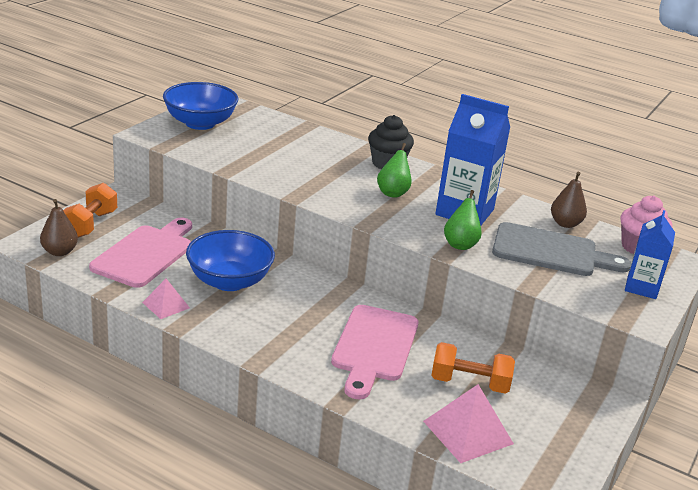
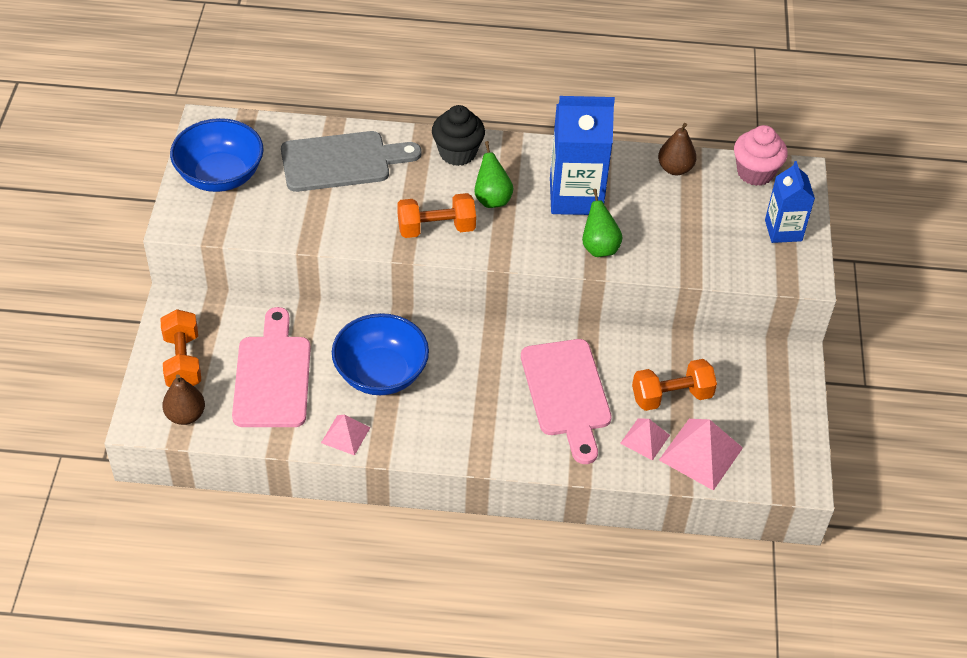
camera: 25 degrees left, 20 degrees up
grey cutting board [492,222,631,276] -> grey cutting board moved to [281,131,421,192]
none -> orange dumbbell [397,193,476,238]
none -> pink pyramid [620,418,670,461]

